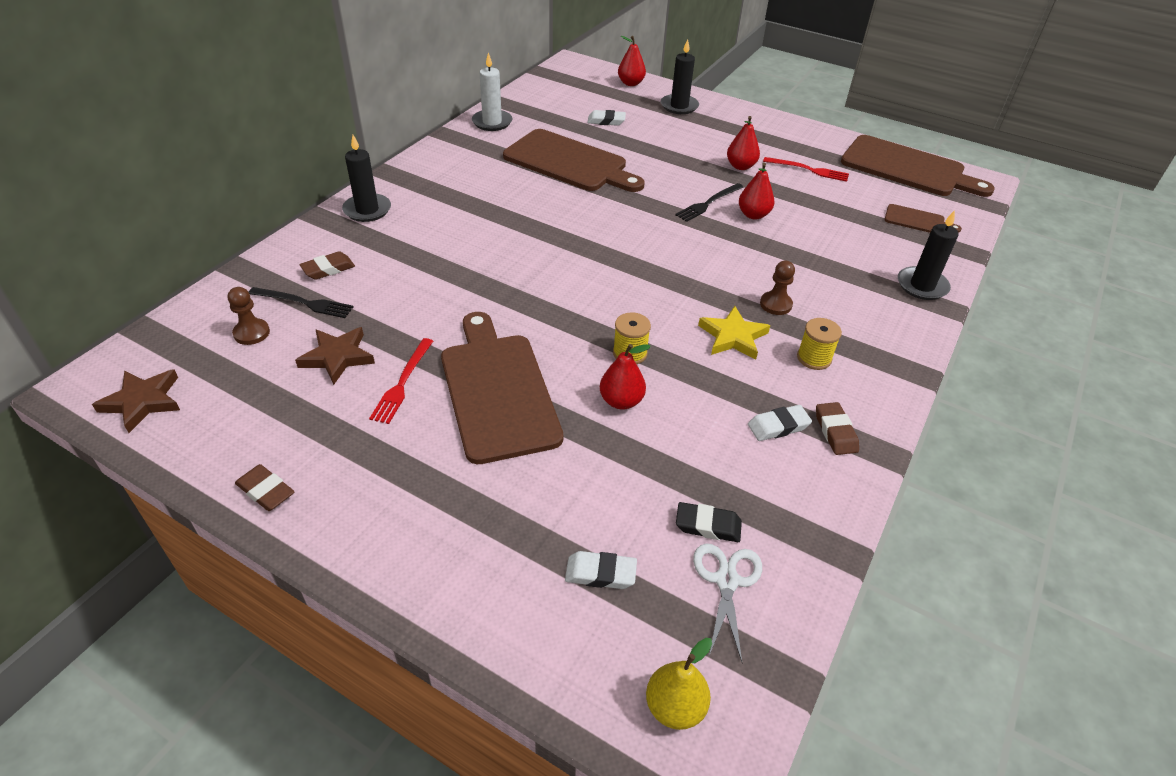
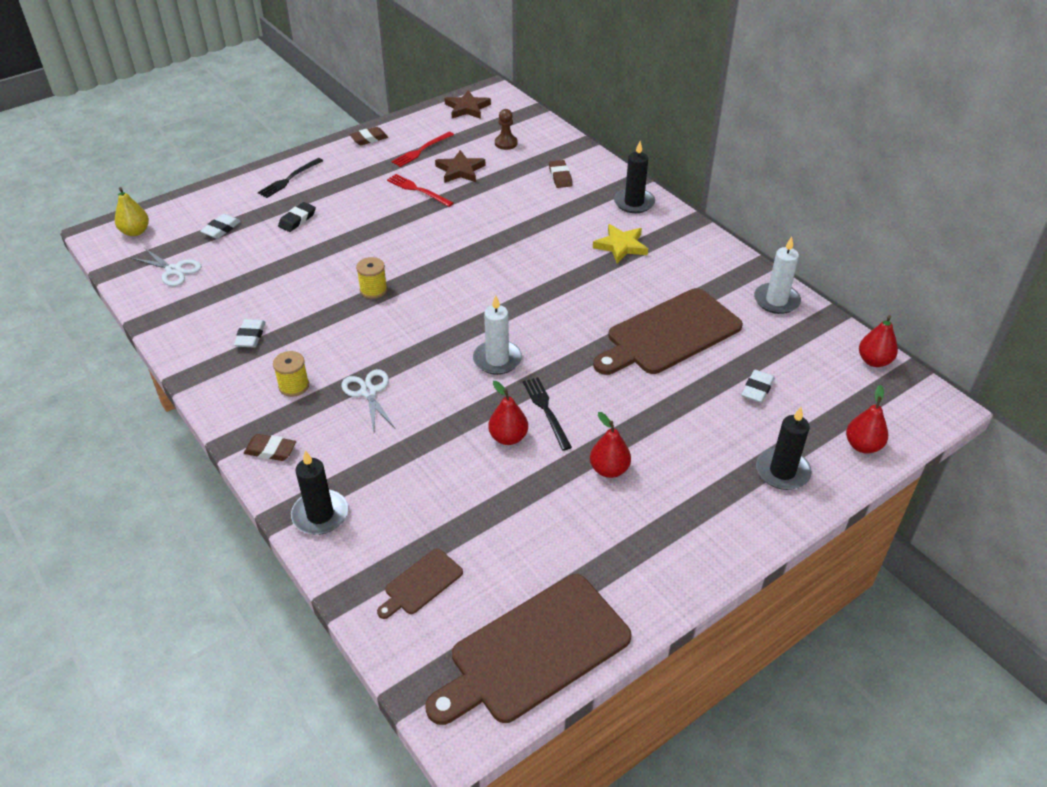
camera: 115 degrees right, 0 degrees up
black fork [249,287,354,318] -> black fork moved to [258,158,323,198]
brown cutting board [441,312,563,464] -> none
red pear [600,344,651,410] -> red pear moved to [859,315,898,367]
black eraser [676,502,742,542] -> black eraser moved to [278,202,316,232]
yellow star [698,306,770,360] -> yellow star moved to [593,224,648,264]
brown pawn [760,261,795,315] -> white scissors [341,369,395,431]
red fork [763,157,849,182] -> red fork moved to [391,132,454,167]
brown eraser [816,402,859,455] -> brown eraser moved to [244,434,296,461]
none -> white candle [473,295,522,375]

